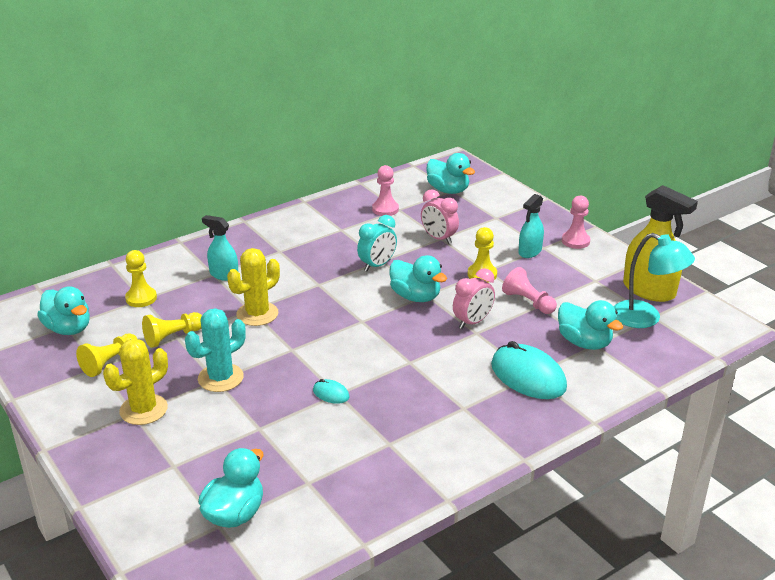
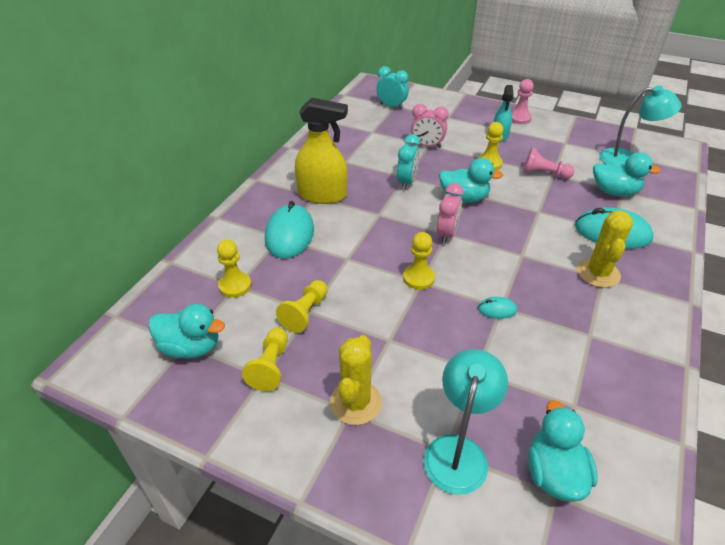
camera: 30 degrees left, 10 degrees up
turquoise cactus [185,308,246,392] -> none
turquoise spray bottle [202,215,238,281] -> turquoise mouse [265,201,314,259]
yellow cactus [227,248,280,326] -> yellow cactus moved to [577,211,633,288]
pink pawn [372,165,399,216] -> none
turquoise duck [426,153,475,194] -> turquoise clock [376,66,409,110]
pink clock [453,268,495,329] -> pink clock moved to [437,183,464,244]
yellow spray bottle [623,185,698,302] -> yellow spray bottle moved to [295,98,348,204]
none -> yellow pawn [403,232,435,290]
none -> turquoise lamp [423,349,508,495]

